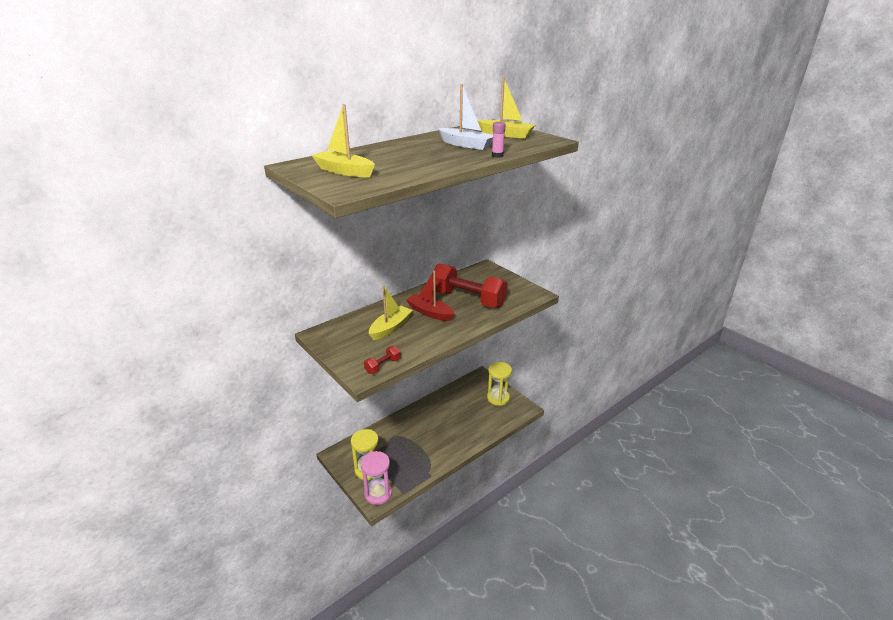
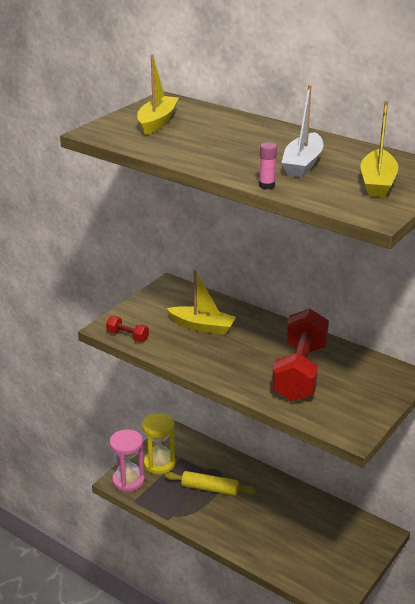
camera: 75 degrees right, 0 degrees up
red boat [406,271,454,321] -> none
yellow hourglass [487,362,512,406] -> none
none -> yellow rolling pin [165,471,256,496]

